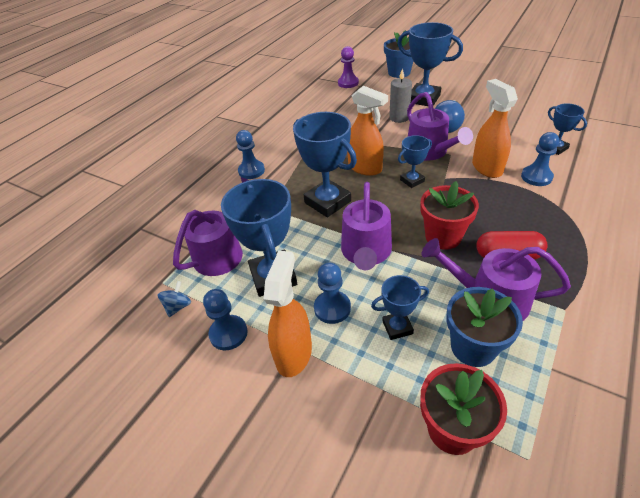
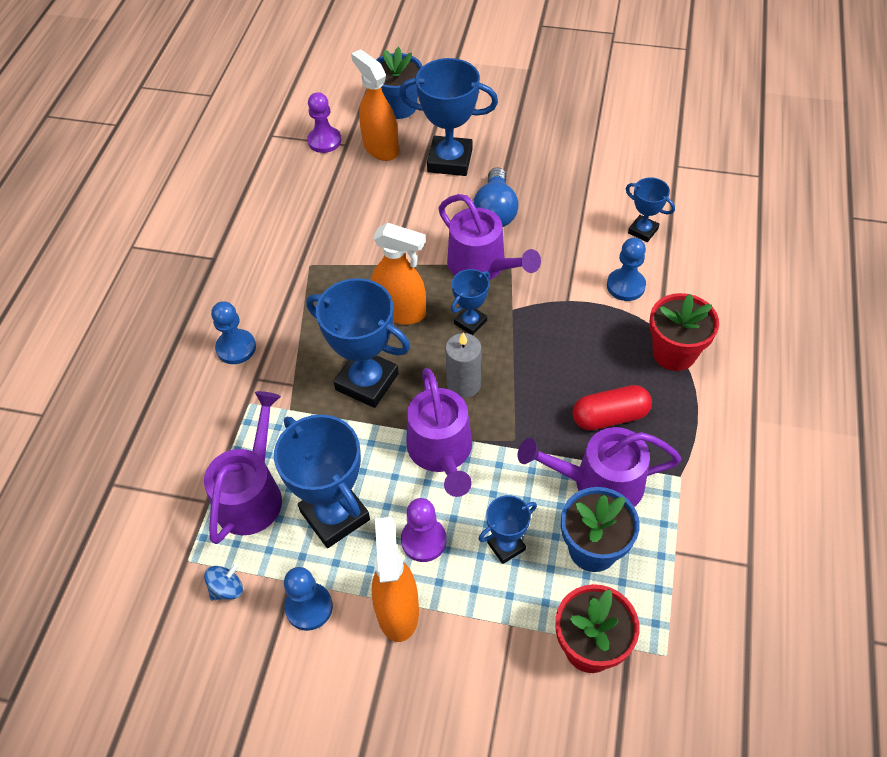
camera: 20 degrees left, 10 degrees up
blue spinning top [158,281,191,317] -> blue spinning top turned 45 degrees clockwise [204,564,243,601]
blue pawn [314,262,351,324] -> purple pawn [401,498,447,562]
grey candle [389,68,412,123] -> grey candle moved to [445,333,482,398]
red flower pot [420,181,479,250] -> red flower pot moved to [649,293,719,371]
orange spray bottle [472,79,518,178] -> orange spray bottle moved to [351,49,399,161]

